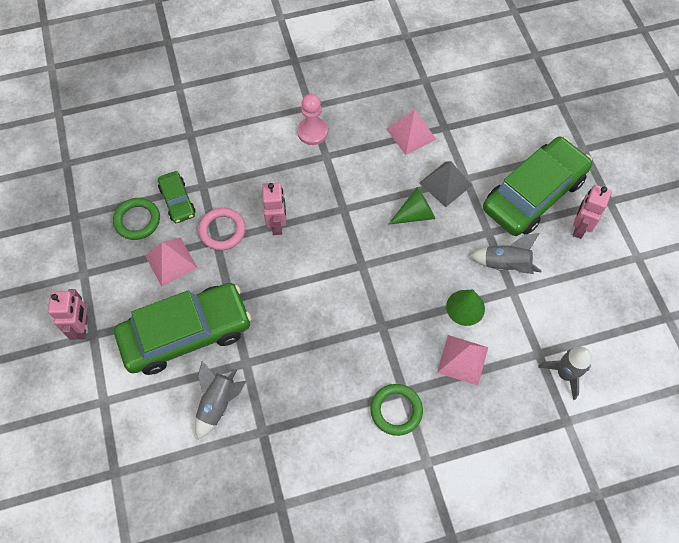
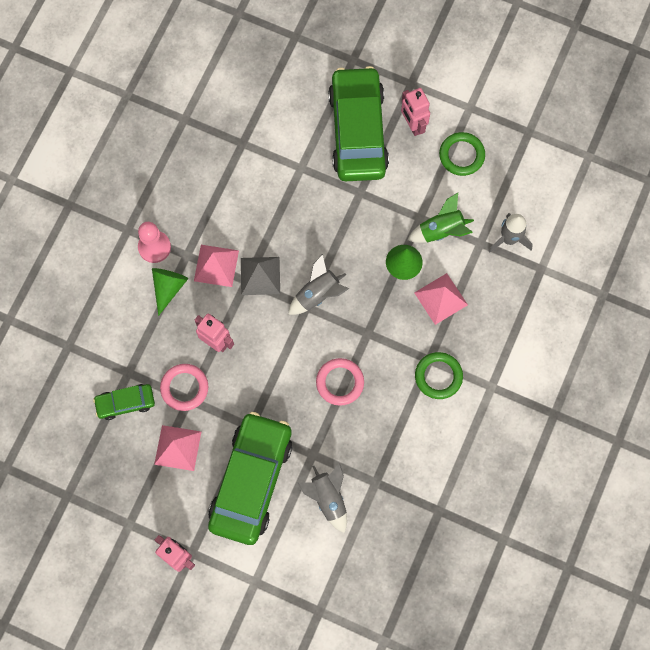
camera: 50 degrees left, 10 degrees up
green ring [113,198,160,240] -> green ring moved to [439,132,485,176]
green car [158,171,196,223] -> green car turned 150 degrees clockwise [93,384,155,420]
pink pyramid [386,110,436,155] -> pink pyramid moved to [194,245,239,287]
green cone [388,187,435,225] -> green cone moved to [152,268,188,316]
grey pyramid [419,161,472,207] -> grey pyramid moved to [241,257,280,295]
grey rocket [470,233,541,274] -> grey rocket moved to [288,254,349,315]
none -> pink ring [316,358,364,406]
none -> green rocket [408,193,474,243]

